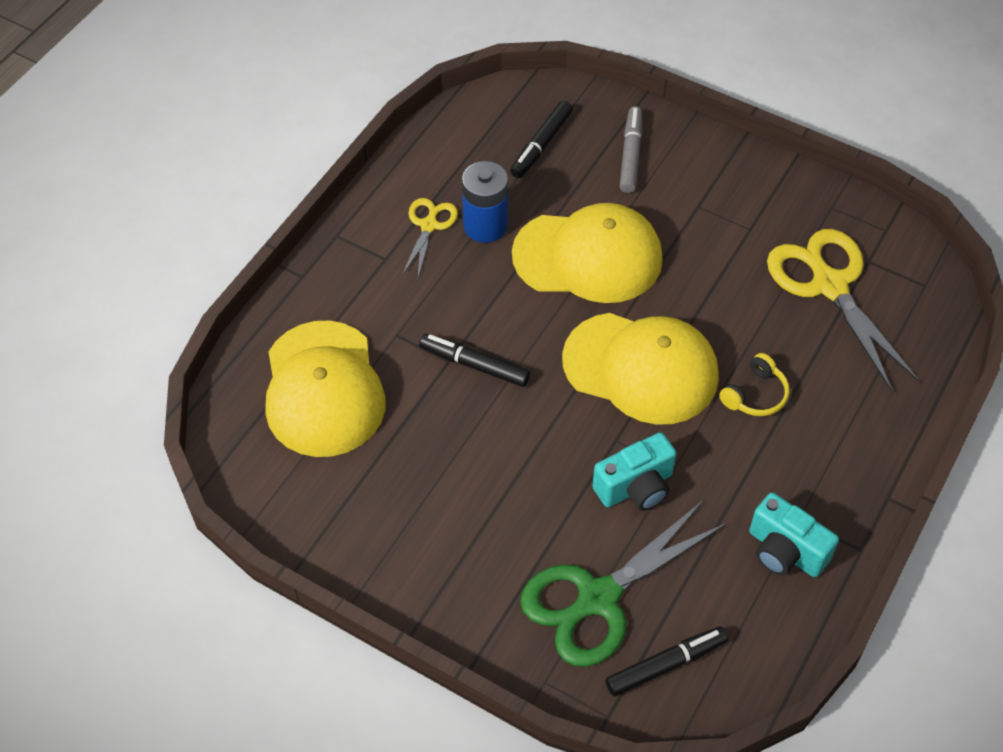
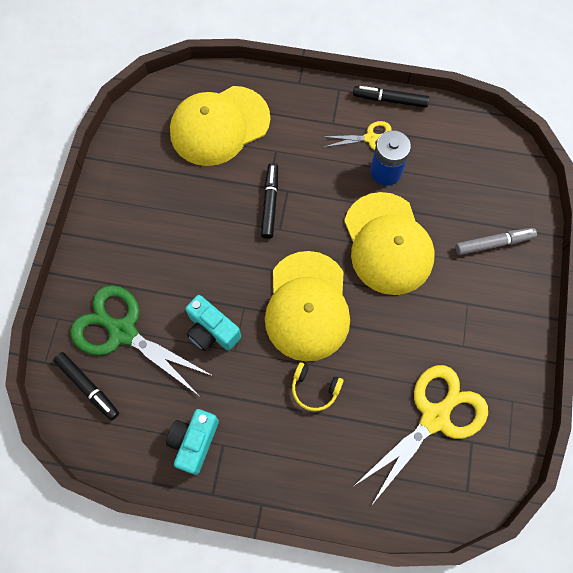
camera: 70 degrees right, 15 degrees up
black marker [510,101,573,178] -> black marker moved to [353,86,429,108]

